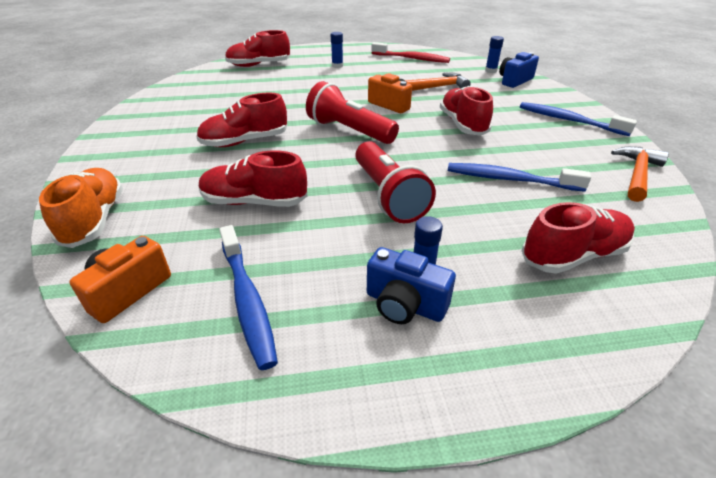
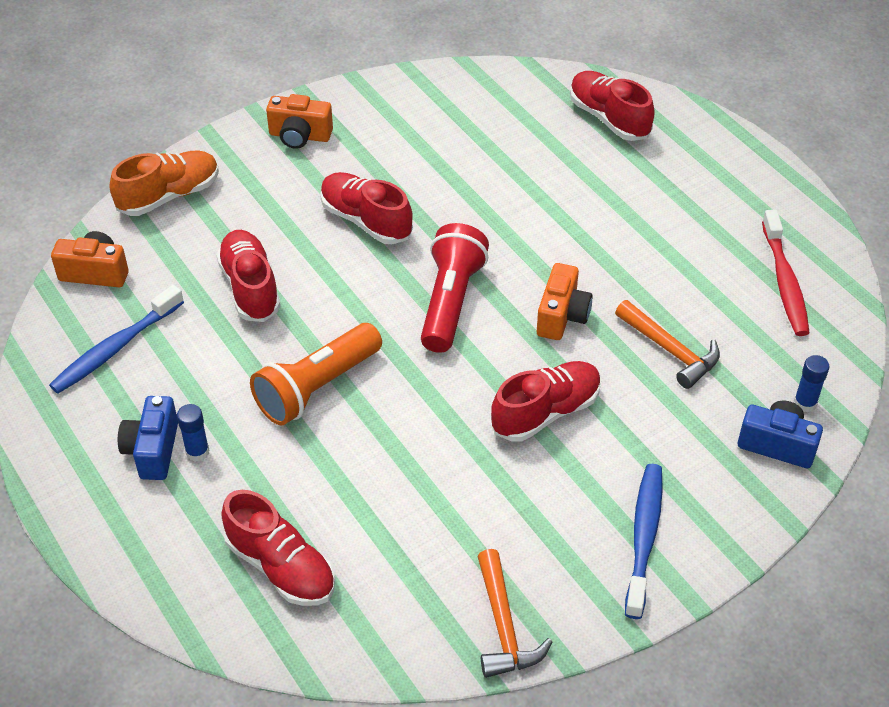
camera: 65 degrees right, 10 degrees up
blue glue stick [331,32,343,68] -> none
red flashlight [355,141,436,223] -> orange flashlight [250,323,382,425]
blue toothbrush [448,163,591,192] -> none
orange hammer [611,146,669,202] -> orange hammer turned 75 degrees clockwise [477,549,552,678]
none -> orange camera [266,94,333,149]

